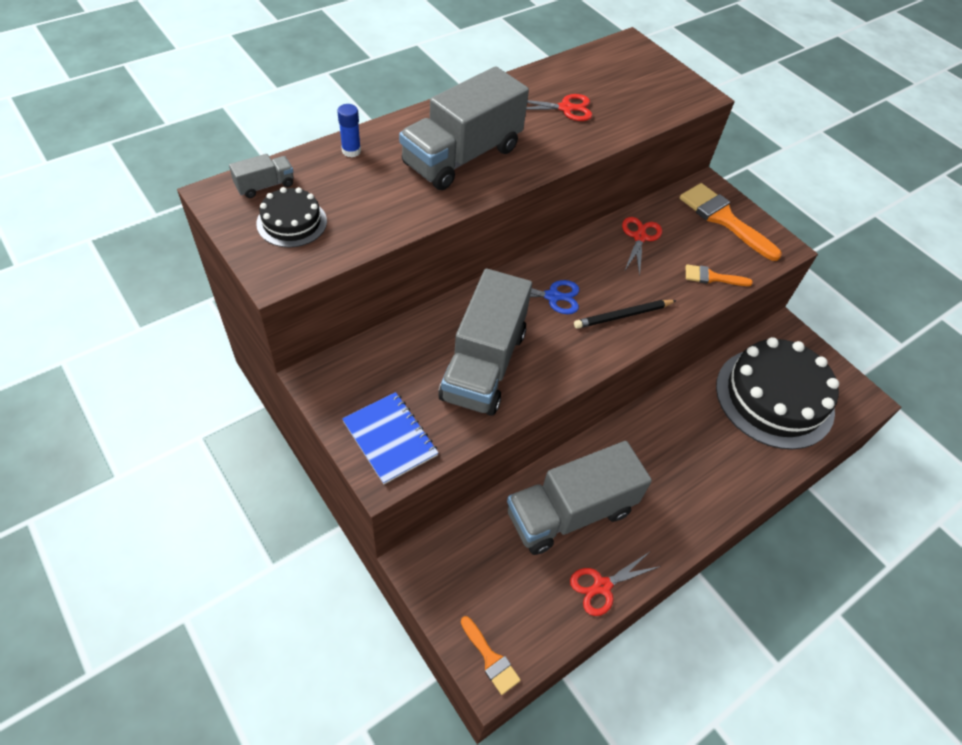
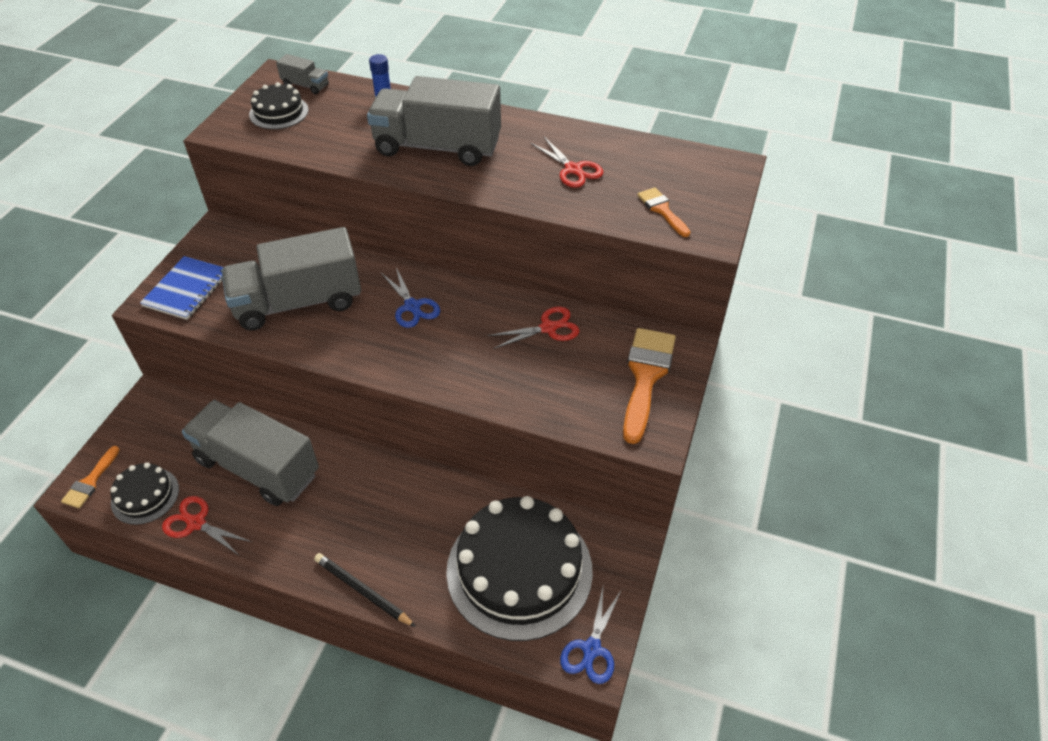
camera: 60 degrees right, 5 degrees down
black pencil [574,300,677,329] -> black pencil moved to [314,553,416,627]
orange brush [686,264,753,286] -> orange brush moved to [637,187,690,237]
none -> black cake [110,462,179,525]
none -> blue scissors [560,587,621,684]

